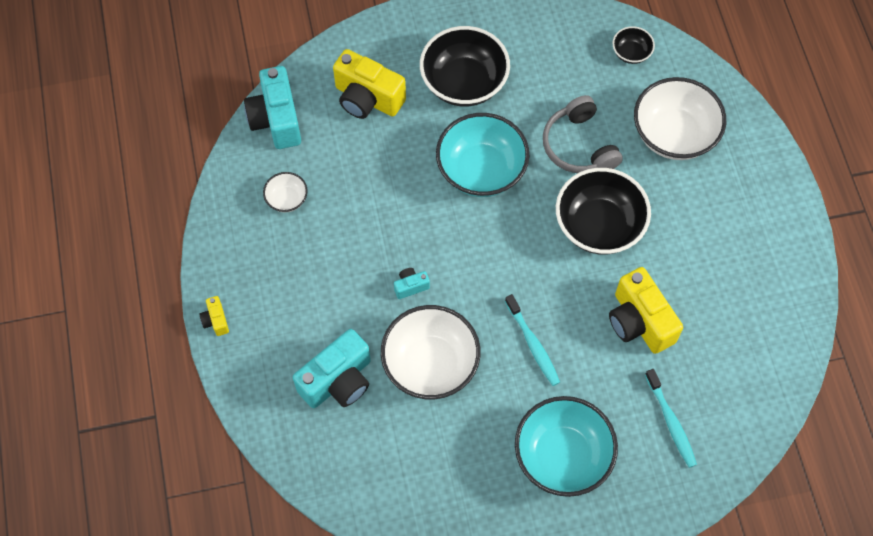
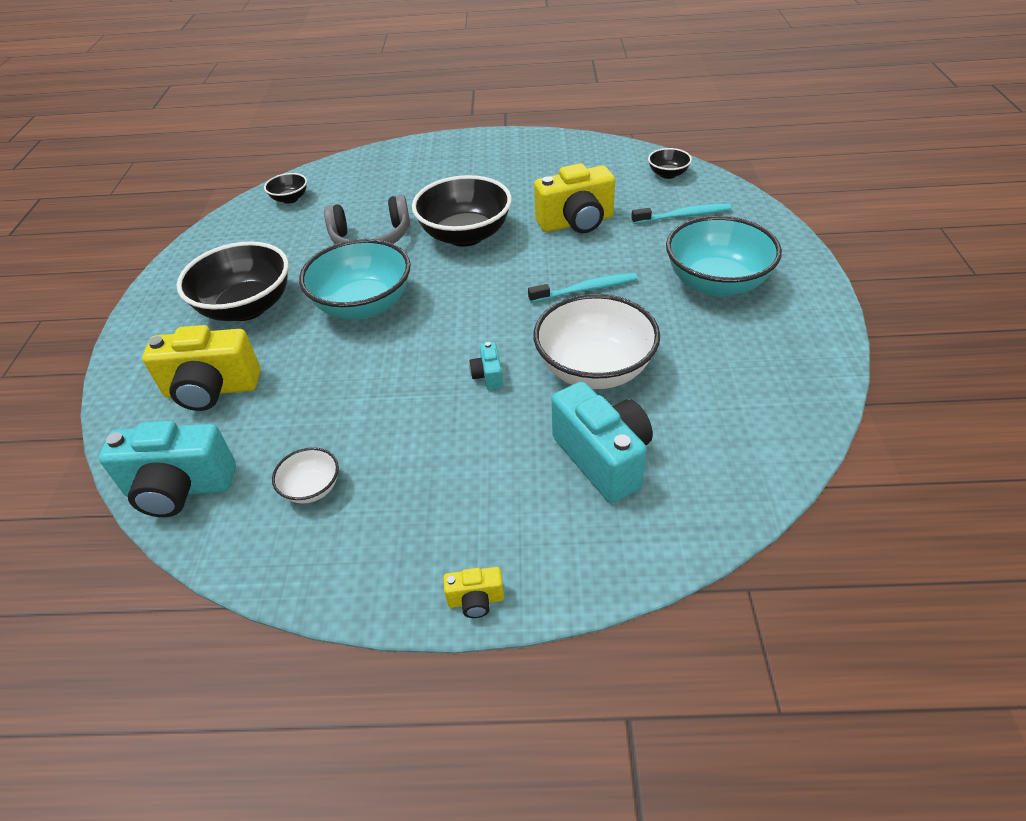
camera: 75 degrees left, 20 degrees down
yellow camera [333,49,406,119] -> yellow camera turned 45 degrees clockwise [142,325,261,411]
white bowl [634,77,726,160] -> none
none -> black bowl [648,148,692,179]

